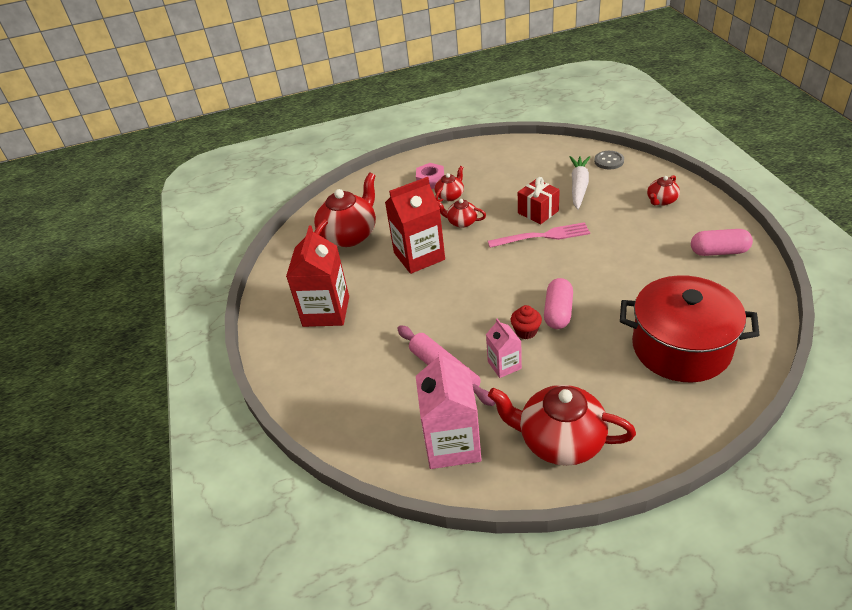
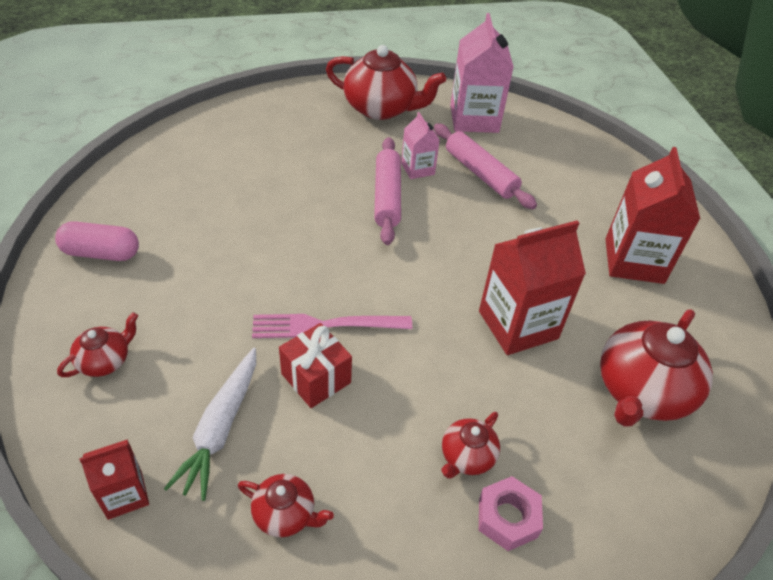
camera: 175 degrees right, 5 degrees up
red teapot [437,199,486,228] -> red teapot moved to [238,474,334,537]
red cupcake [511,305,542,339] -> pink rolling pin [374,137,401,245]
pink capsule [544,278,573,329] -> none
grey button [594,151,624,169] -> red carton [79,439,149,520]
red pot [620,275,760,383] -> none

